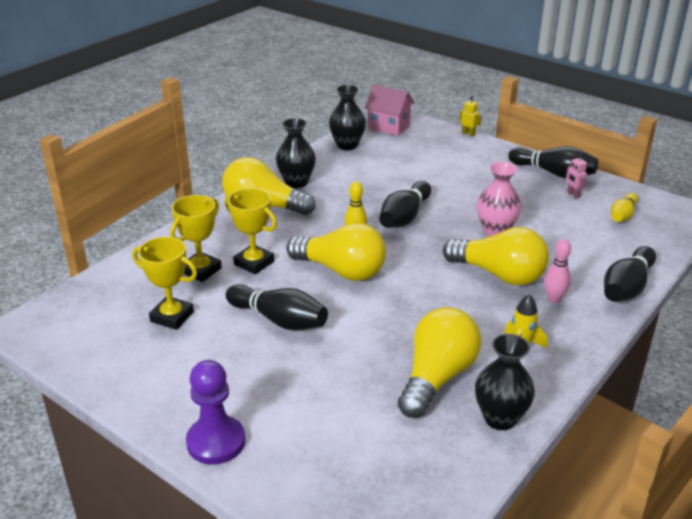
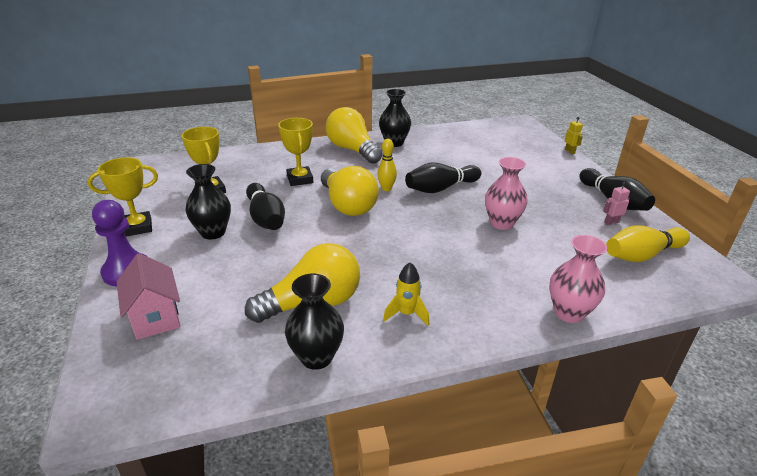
camera: 35 degrees right, 0 degrees up
yellow trophy [170,195,222,282] -> yellow trophy moved to [88,157,158,237]
black vase [329,85,366,150] -> black vase moved to [185,164,231,240]
pink house [365,85,415,136] -> pink house moved to [117,253,180,340]
yellow light bulb [443,227,549,286] -> none
pink bowling pin [544,239,571,303] -> none
pink robot [566,154,587,198] -> pink robot turned 60 degrees clockwise [603,182,630,225]
black bowling pin [604,246,656,302] -> pink vase [549,235,608,323]
yellow bowling pin [611,193,638,222] -> yellow bowling pin [606,225,690,262], size x1.58

